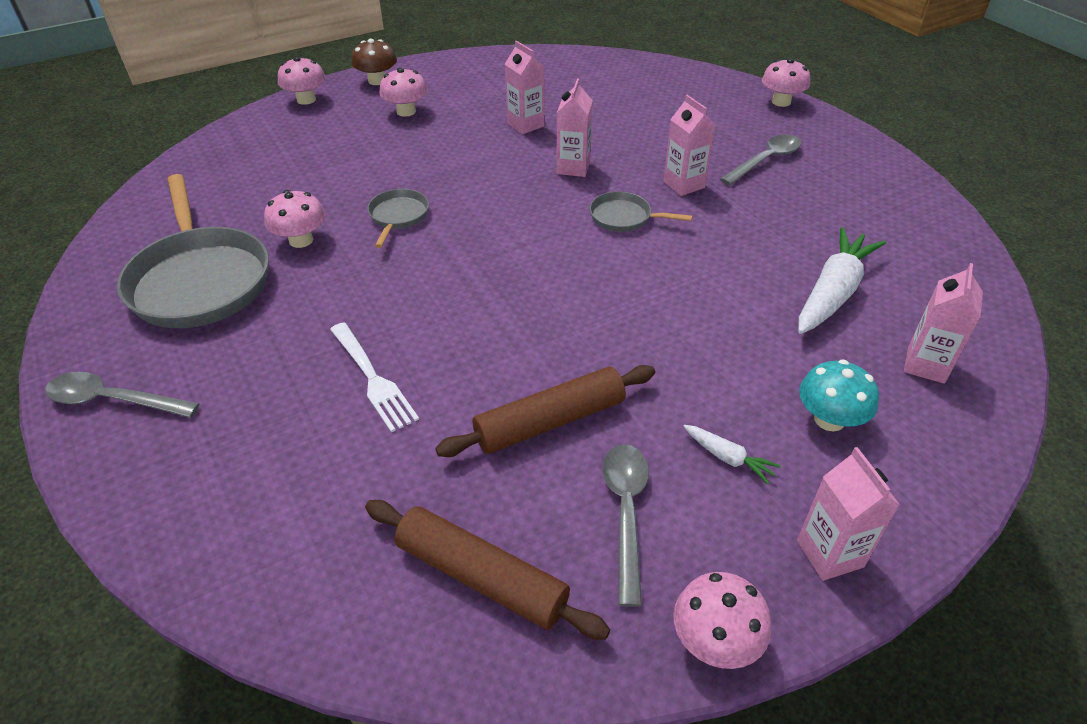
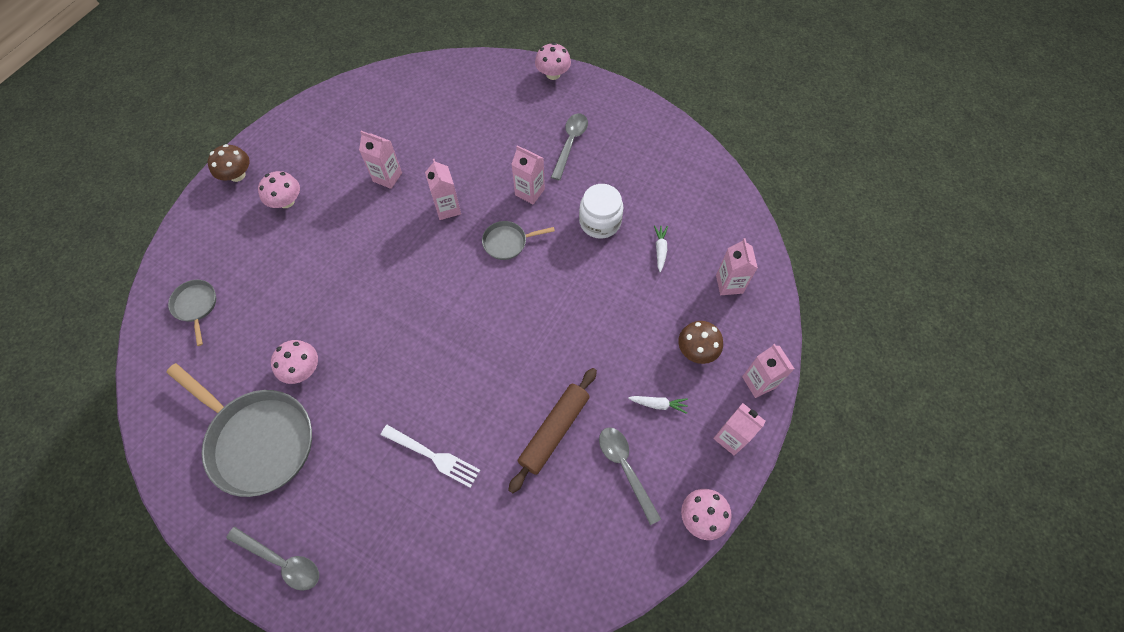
camera: 30 degrees left, 20 degrees up
grey spoon [45,372,200,418] -> grey spoon turned 135 degrees counterclockwise [226,526,319,591]
pink mushroom [278,57,326,105] -> none
brown rolling pin [365,500,610,640] -> none
grey pan [367,189,429,248] -> grey pan moved to [168,280,216,346]
white carrot [798,227,886,334] -> white carrot [654,225,668,272], size x0.46
turquoise mushroom [799,359,879,431] -> brown mushroom [678,321,723,364]
none -> white jar [579,184,624,239]
none -> pink carton [742,344,795,398]

